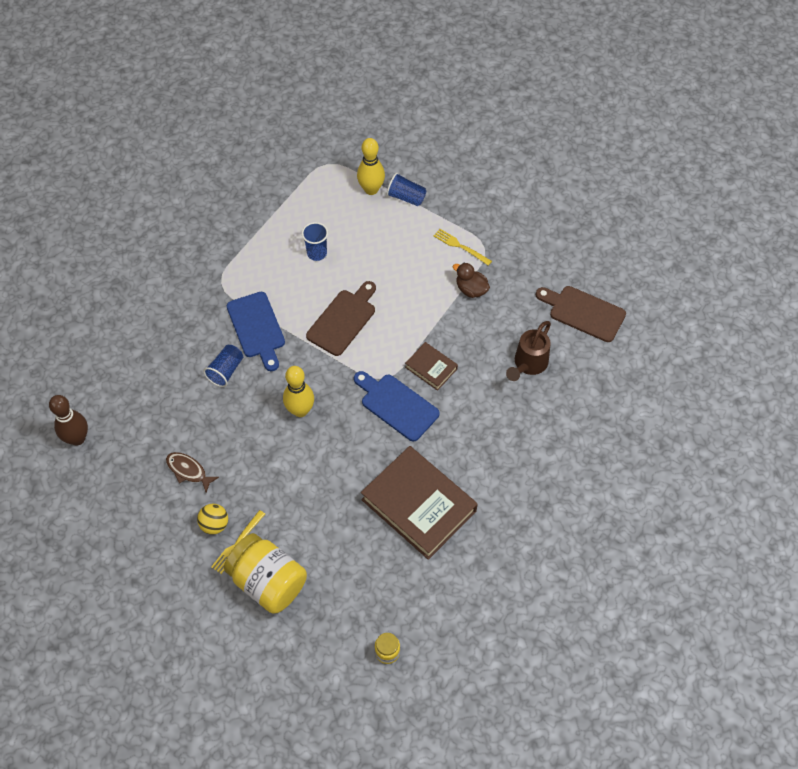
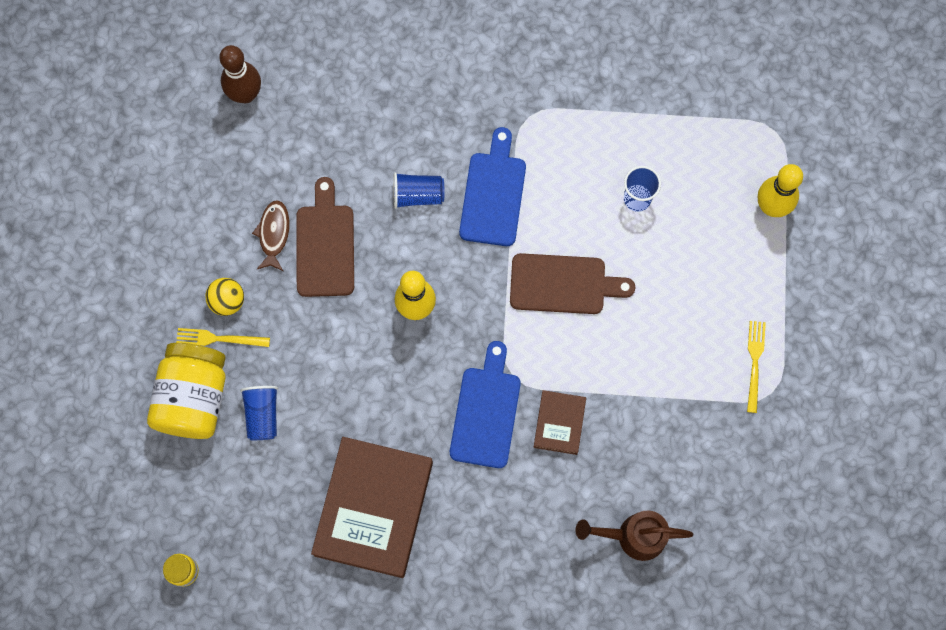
camera: 60 degrees right, 15 degrees up
blue cutting board [227,292,285,371] -> blue cutting board turned 150 degrees clockwise [459,127,526,246]
blue cup [387,173,426,206] -> blue cup moved to [240,386,278,440]
brown duck [453,263,490,298] -> none
brown cutting board [536,286,626,342] -> brown cutting board moved to [296,177,354,297]

